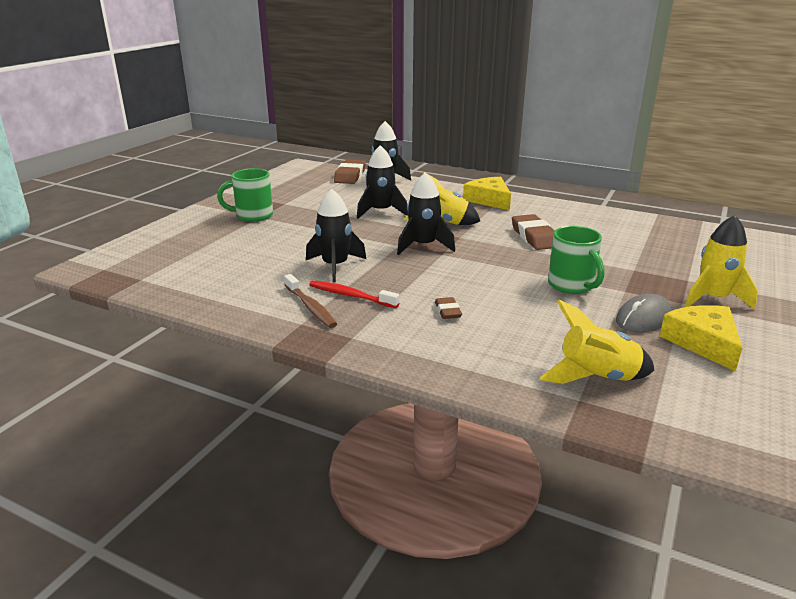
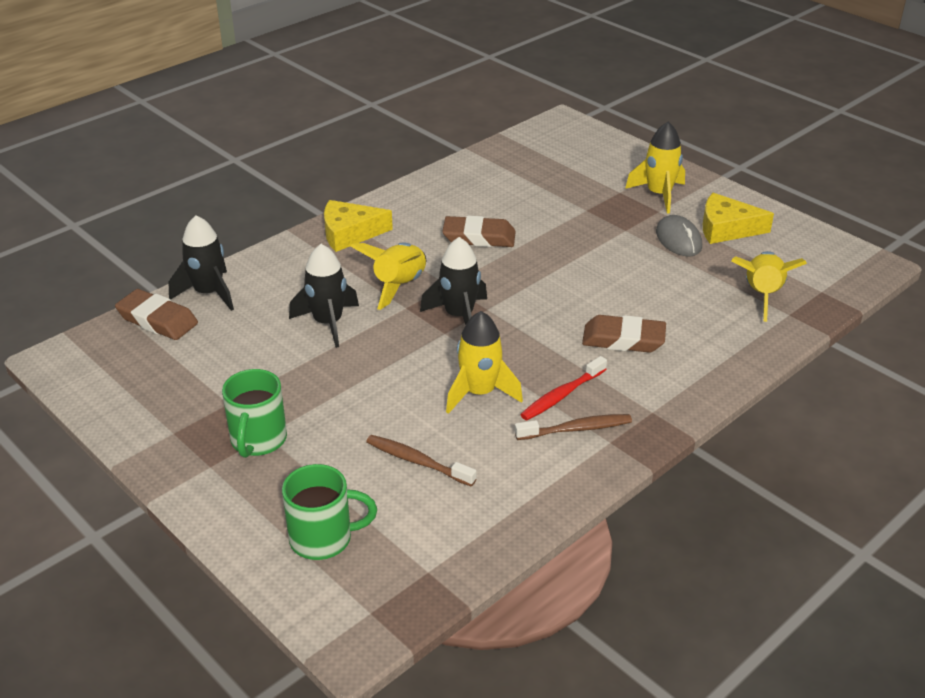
camera: 70 degrees left, 10 degrees up
black rocket [306,189,366,283] -> yellow rocket [446,311,523,414]
brown eraser [435,297,462,319] -> brown eraser [582,315,666,353], size x1.86
green mug [548,226,605,294] -> green mug moved to [282,464,377,560]
none -> brown toothbrush [366,435,476,486]

